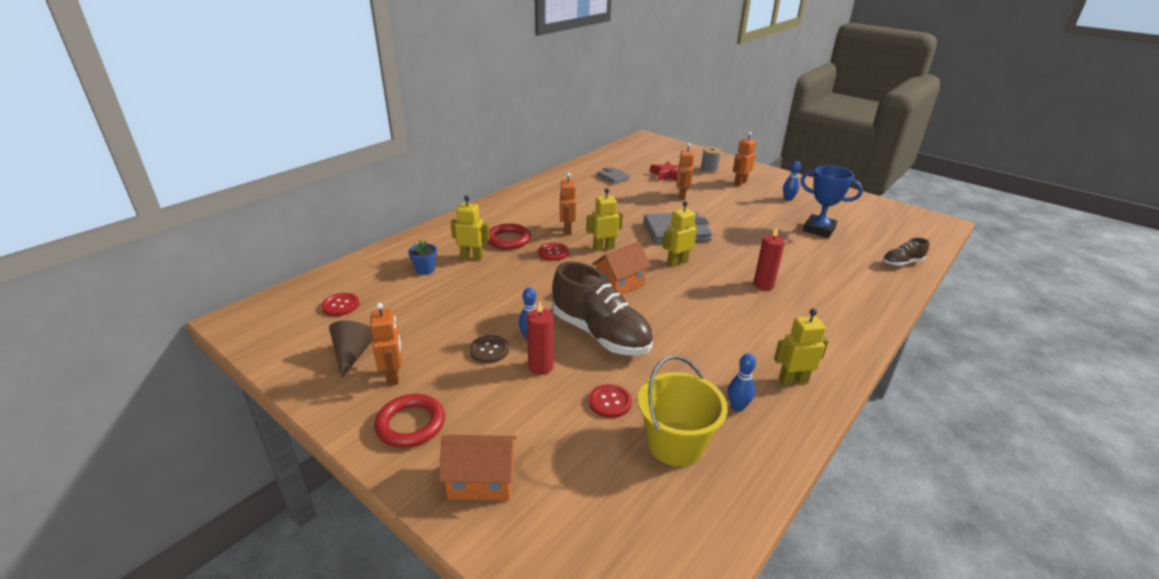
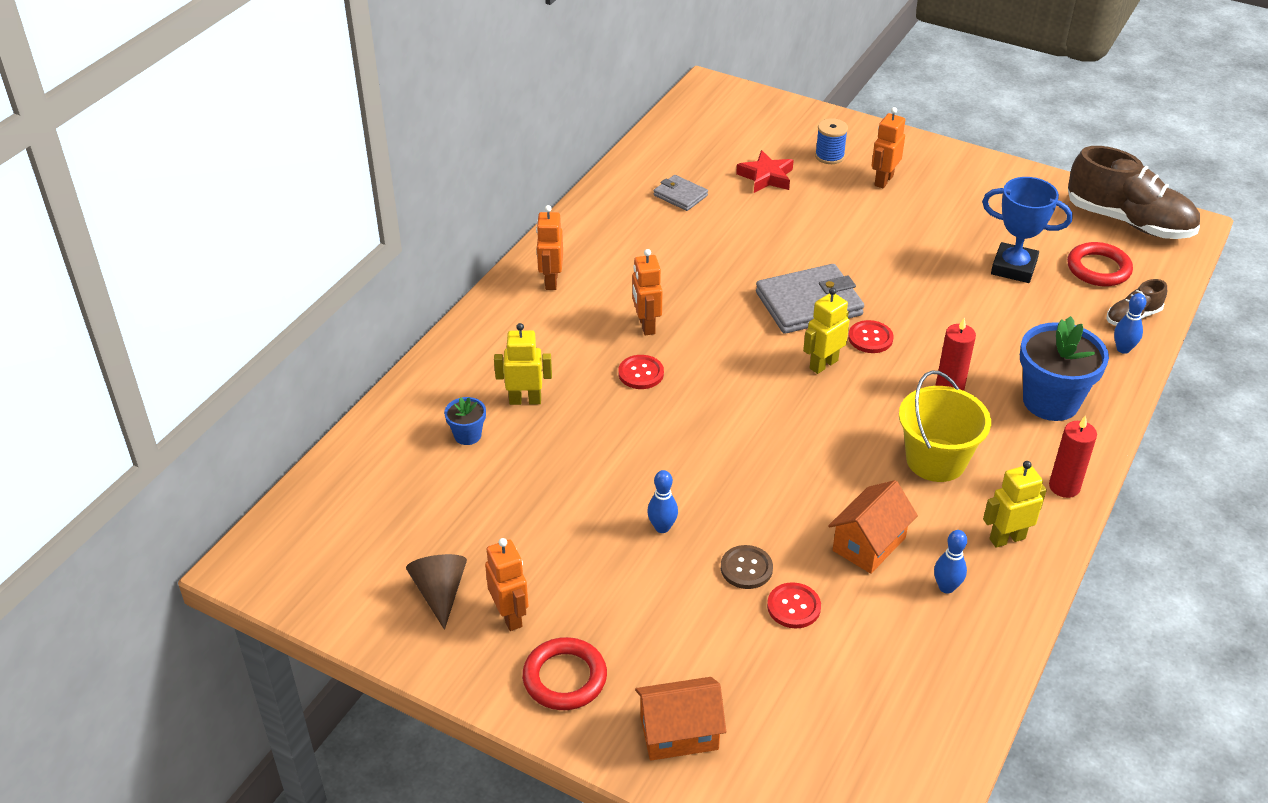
camera: 10 degrees left, 10 degrees up
red button [321,293,359,316] -> red button moved to [848,320,893,353]
brown button [470,335,509,363] -> brown button moved to [721,545,773,589]
red ring [488,223,531,250] -> red ring moved to [1067,242,1133,286]
red candle [527,301,553,375] -> red candle moved to [1049,416,1097,498]
brown shoe [552,262,653,355] -> brown shoe moved to [1068,146,1200,239]
yellow robot [586,188,623,251] -> none
orange house [592,241,651,295] -> orange house moved to [828,480,918,574]
yellow bucket [638,355,728,466] -> yellow bucket moved to [899,371,991,482]
orange robot [676,143,695,200] -> orange robot moved to [536,205,563,290]
grey spool [700,147,721,174] -> blue spool [815,118,848,164]
blue bowling pin [783,161,801,201] -> blue bowling pin moved to [1114,293,1146,354]
none -> blue flower pot [1020,316,1109,421]

